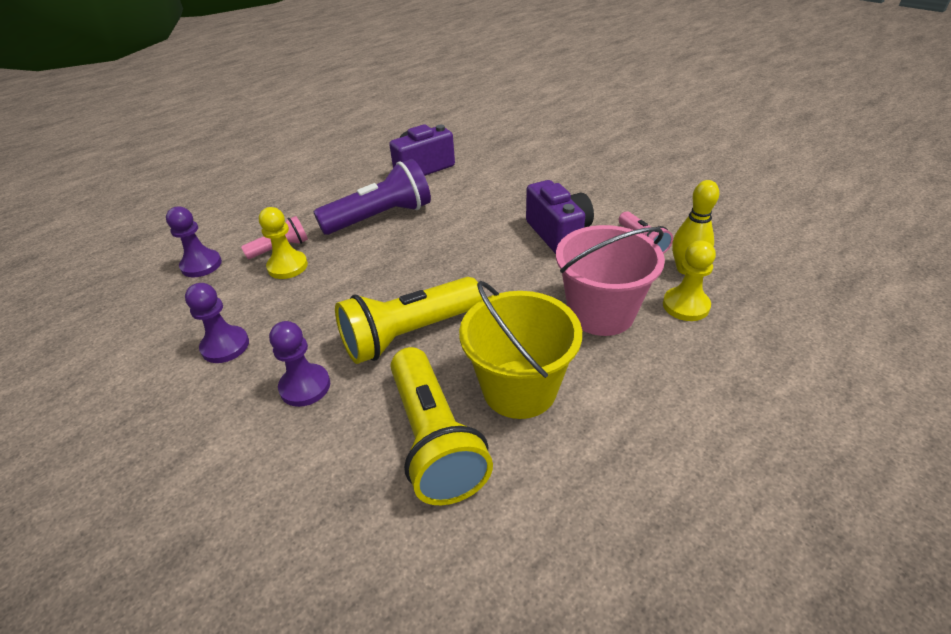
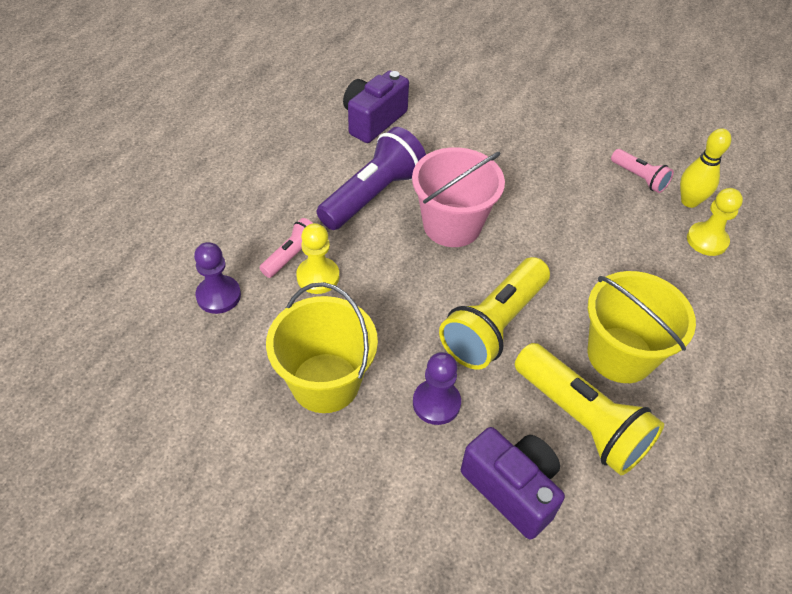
camera: 25 degrees left, 10 degrees up
purple pawn [185,283,249,363] -> yellow bucket [266,282,378,413]
purple camera [526,180,594,254] -> purple camera moved to [461,427,565,540]
pink bucket [556,225,665,336] -> pink bucket moved to [412,147,505,247]

